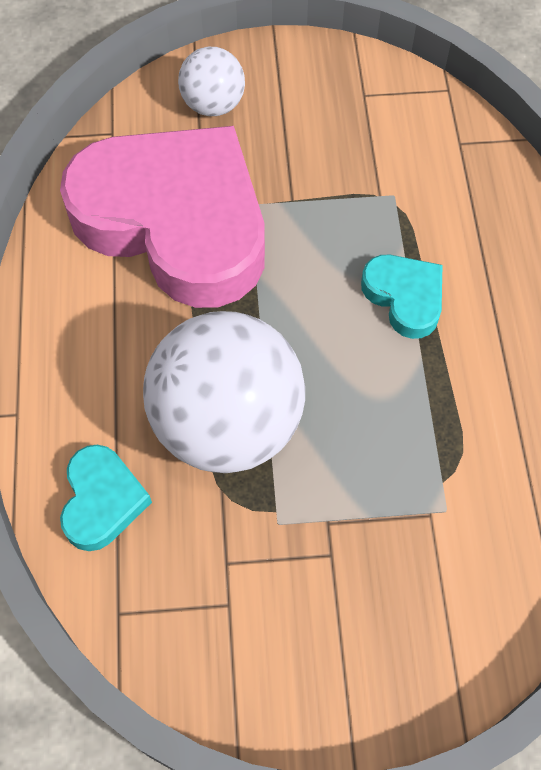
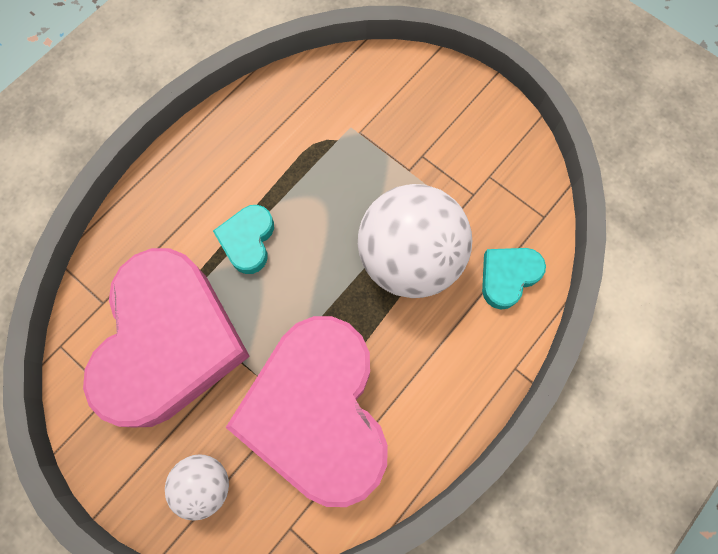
camera: 135 degrees left, 10 degrees up
none -> pink heart [83,248,250,427]

